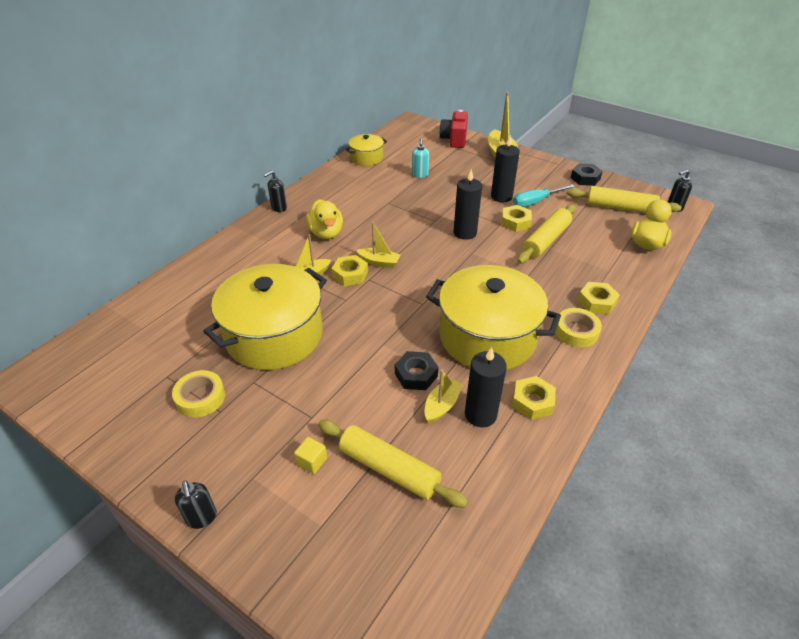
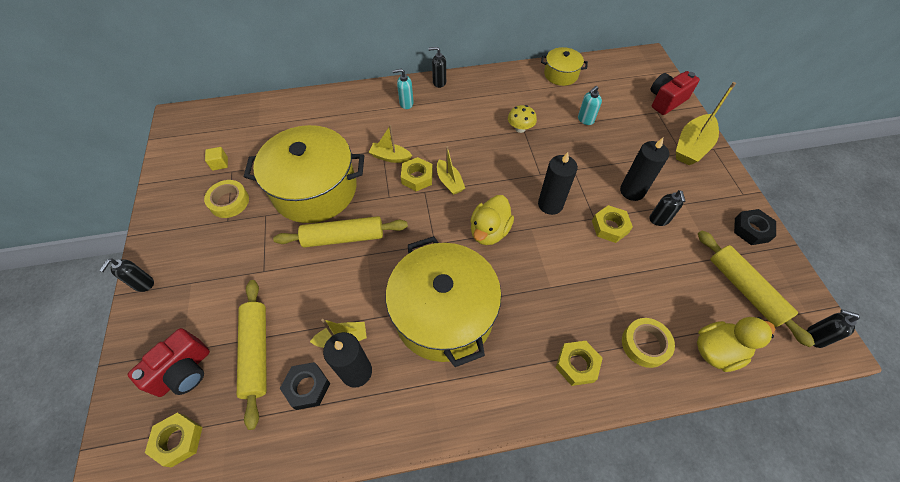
camera: 45 degrees right, 15 degrees up
yellow cube [294,437,327,474] -> yellow cube moved to [205,147,228,171]
yellow duck [306,199,343,239] -> yellow duck moved to [470,195,514,245]
black nut [395,351,439,390] -> black nut moved to [280,362,330,410]
yellow nut [512,376,556,420] -> yellow nut moved to [145,413,202,468]
turquoise screwdriver [513,184,575,207] -> black soap dispenser [649,190,686,226]
yellow rolling pin [517,204,576,264] -> yellow rolling pin moved to [273,216,408,248]
yellow tape [555,308,602,348] -> yellow tape moved to [622,318,675,368]
none -> red camera [128,328,210,397]
none -> turquoise soap dispenser [392,69,414,109]
none -> yellow mushroom [508,105,537,133]

